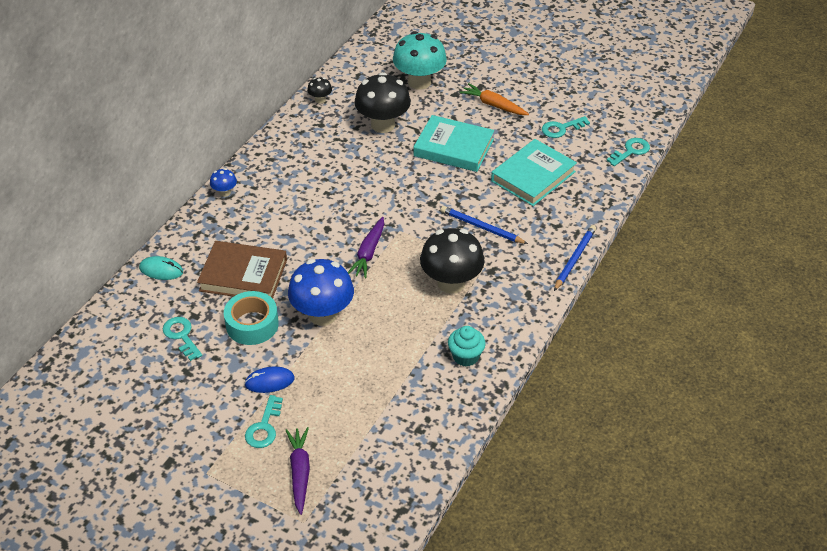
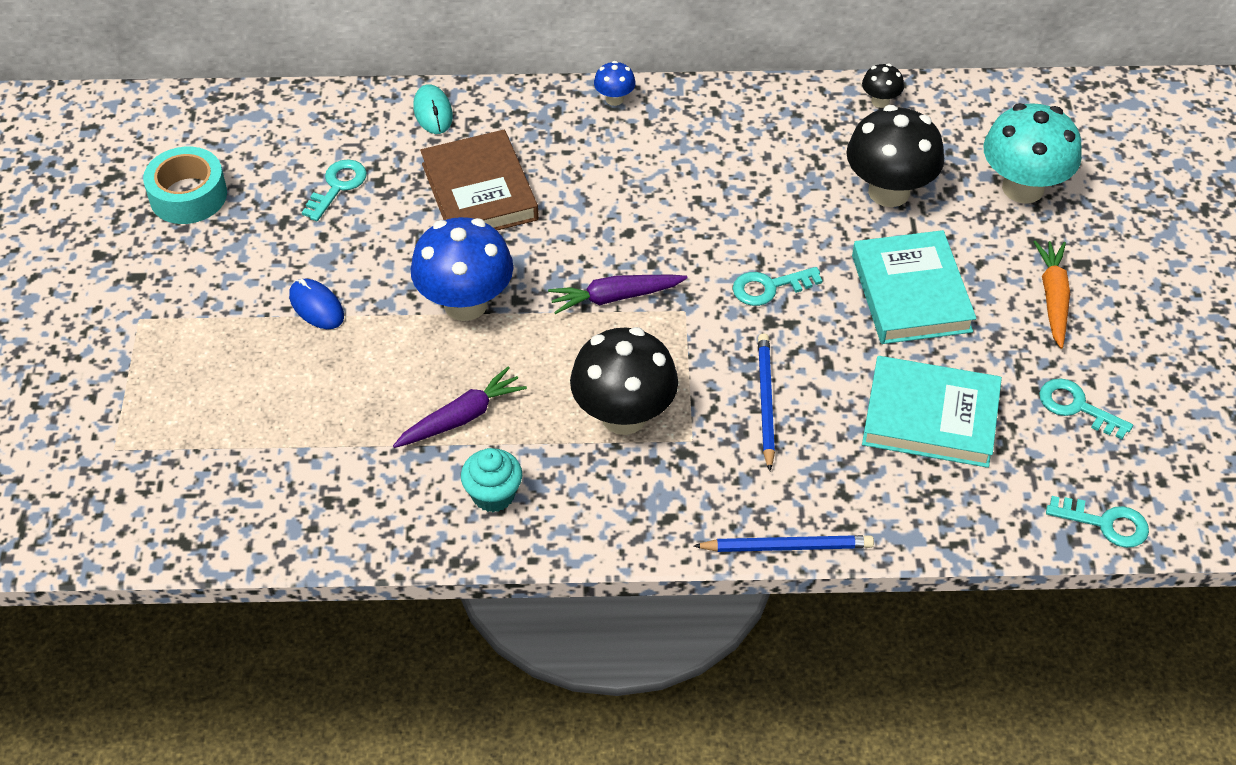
camera: 60 degrees right, 5 degrees up
turquoise tape [224,291,279,345] -> turquoise tape moved to [143,147,227,224]
turquoise key [245,395,283,448] -> turquoise key moved to [733,267,822,306]
purple carrot [286,427,310,515] -> purple carrot moved to [393,367,527,448]

